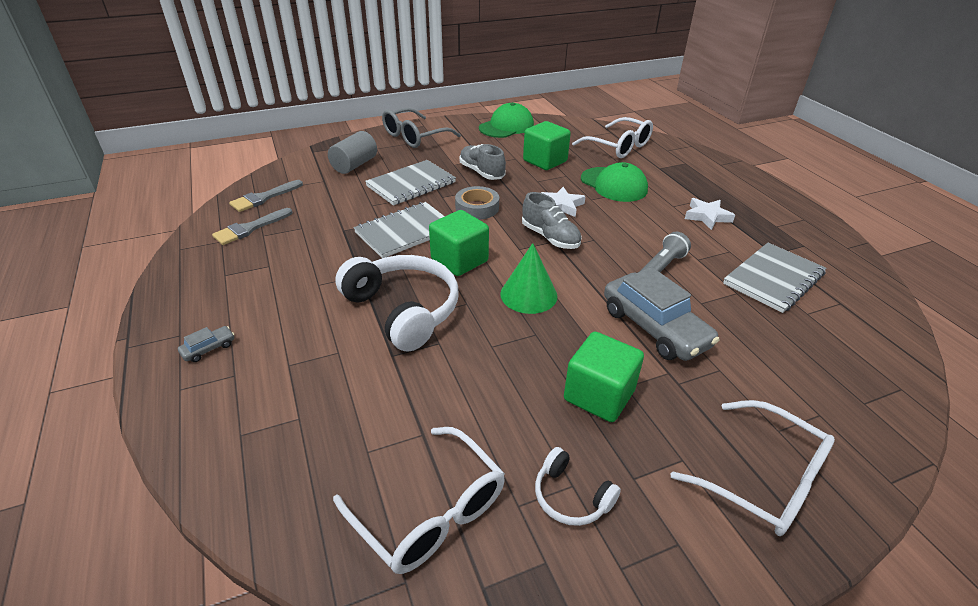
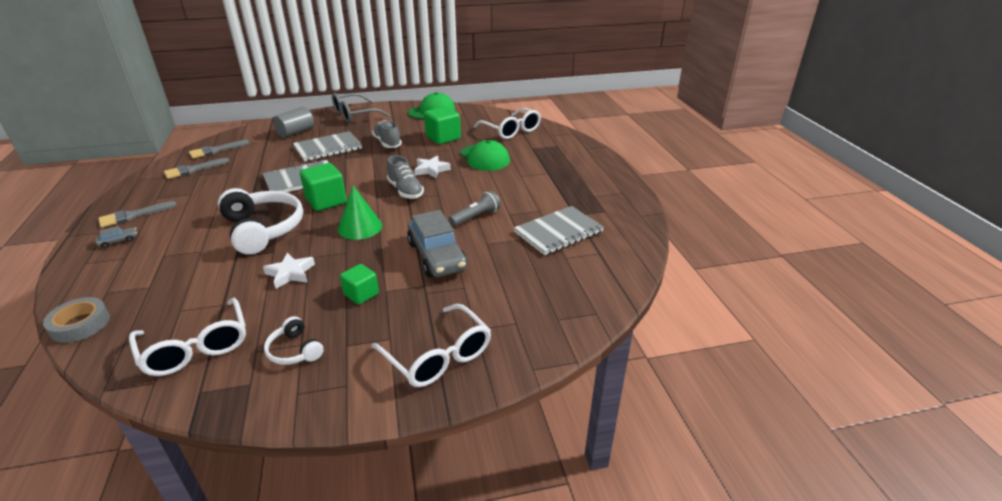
camera: 10 degrees right, 5 degrees down
grey tape [455,186,499,220] -> grey tape moved to [43,297,110,343]
green cube [564,332,644,422] -> green cube [340,264,379,305], size x0.63
white star [685,198,735,230] -> white star moved to [263,252,315,289]
none -> grey brush [98,201,176,228]

